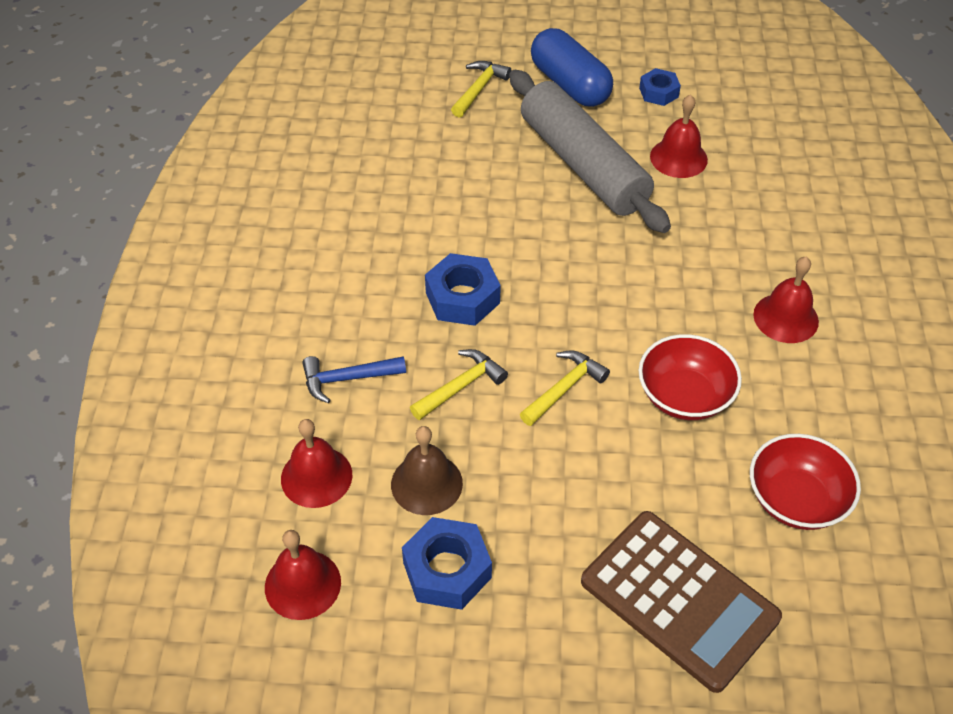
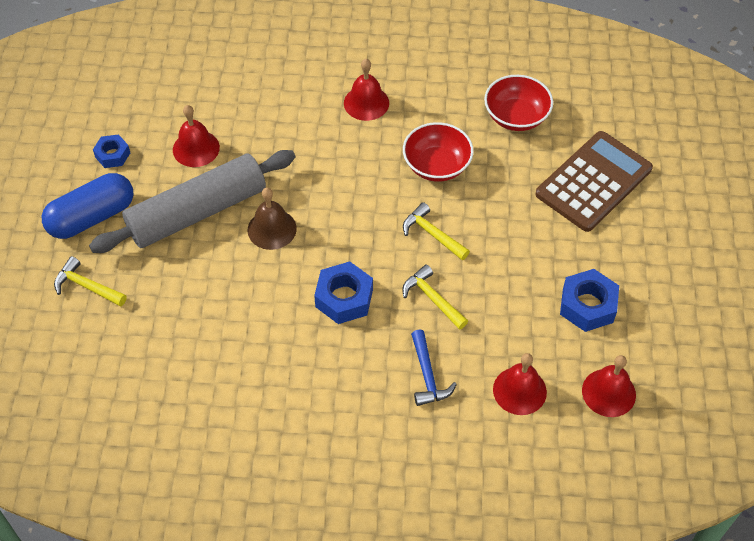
camera: 90 degrees left, 5 degrees up
brown bell [391,426,463,515] -> brown bell moved to [248,188,297,250]

